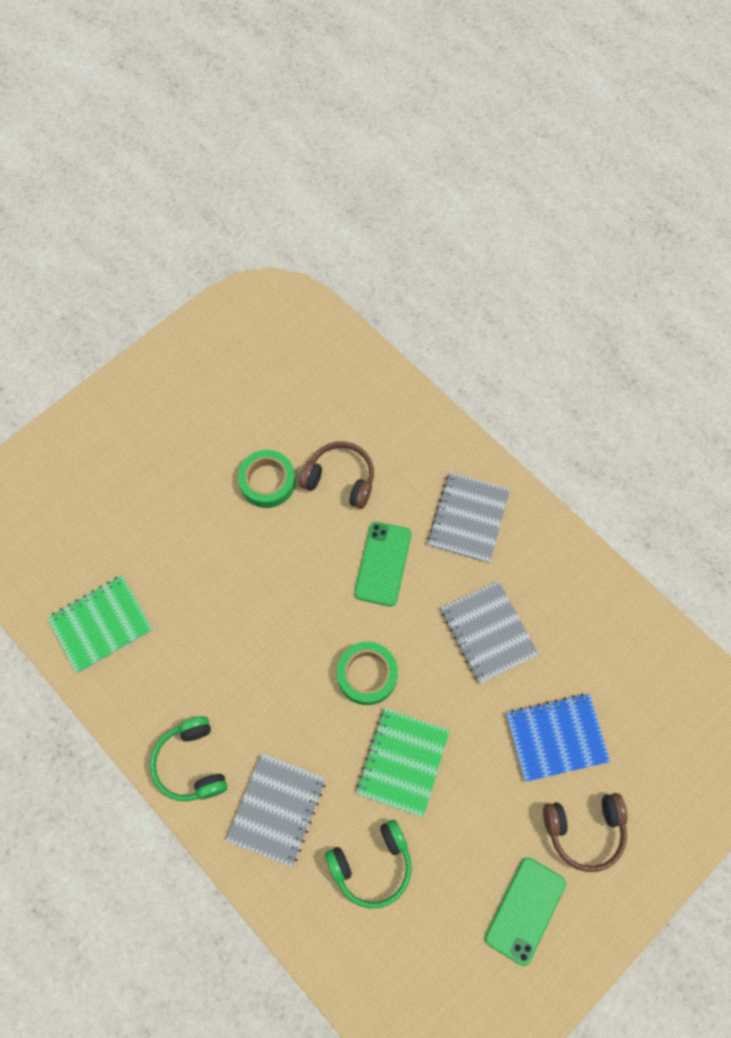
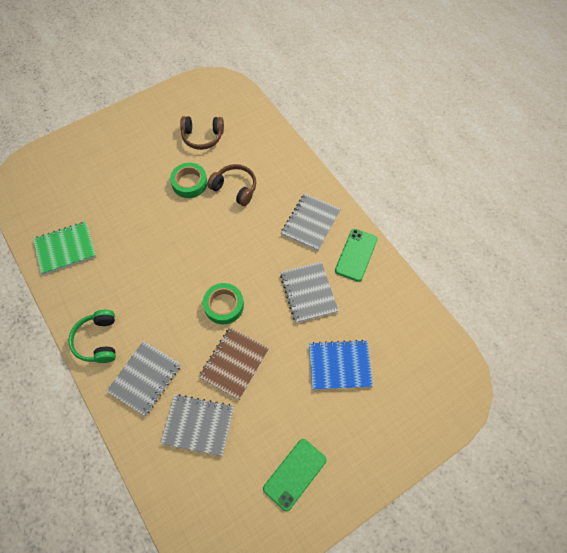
camera: 10 degrees right, 5 degrees down
green headphones [325,820,412,908] -> grey notebook [161,394,234,456]
green phone [354,522,411,606] -> green phone moved to [335,229,377,282]
green notebook [356,708,450,817] -> brown notebook [199,327,269,400]
brown headphones [543,793,627,872] -> brown headphones moved to [180,116,224,150]

